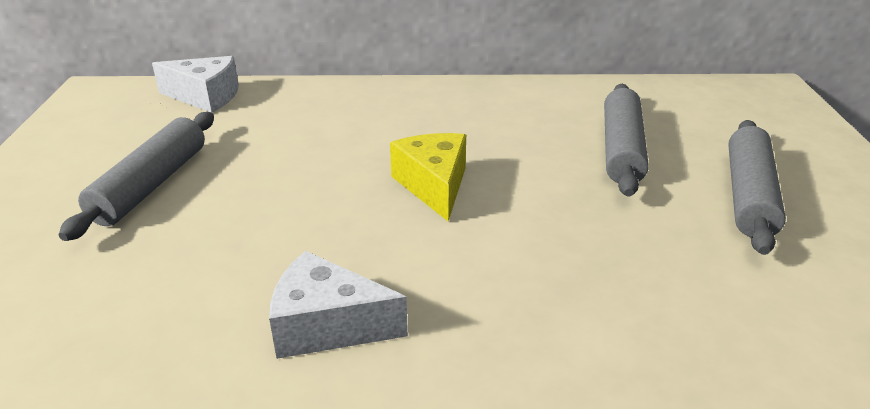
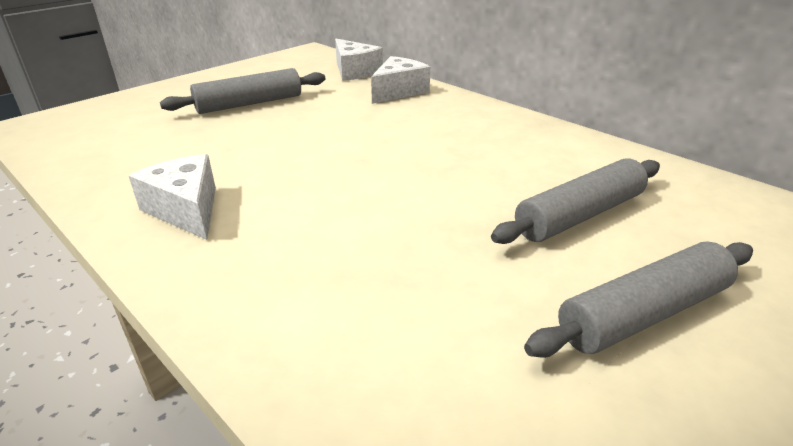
camera: 45 degrees right, 0 degrees up
yellow cheese [390,133,466,221] -> none
none -> white cheese [371,56,430,104]

